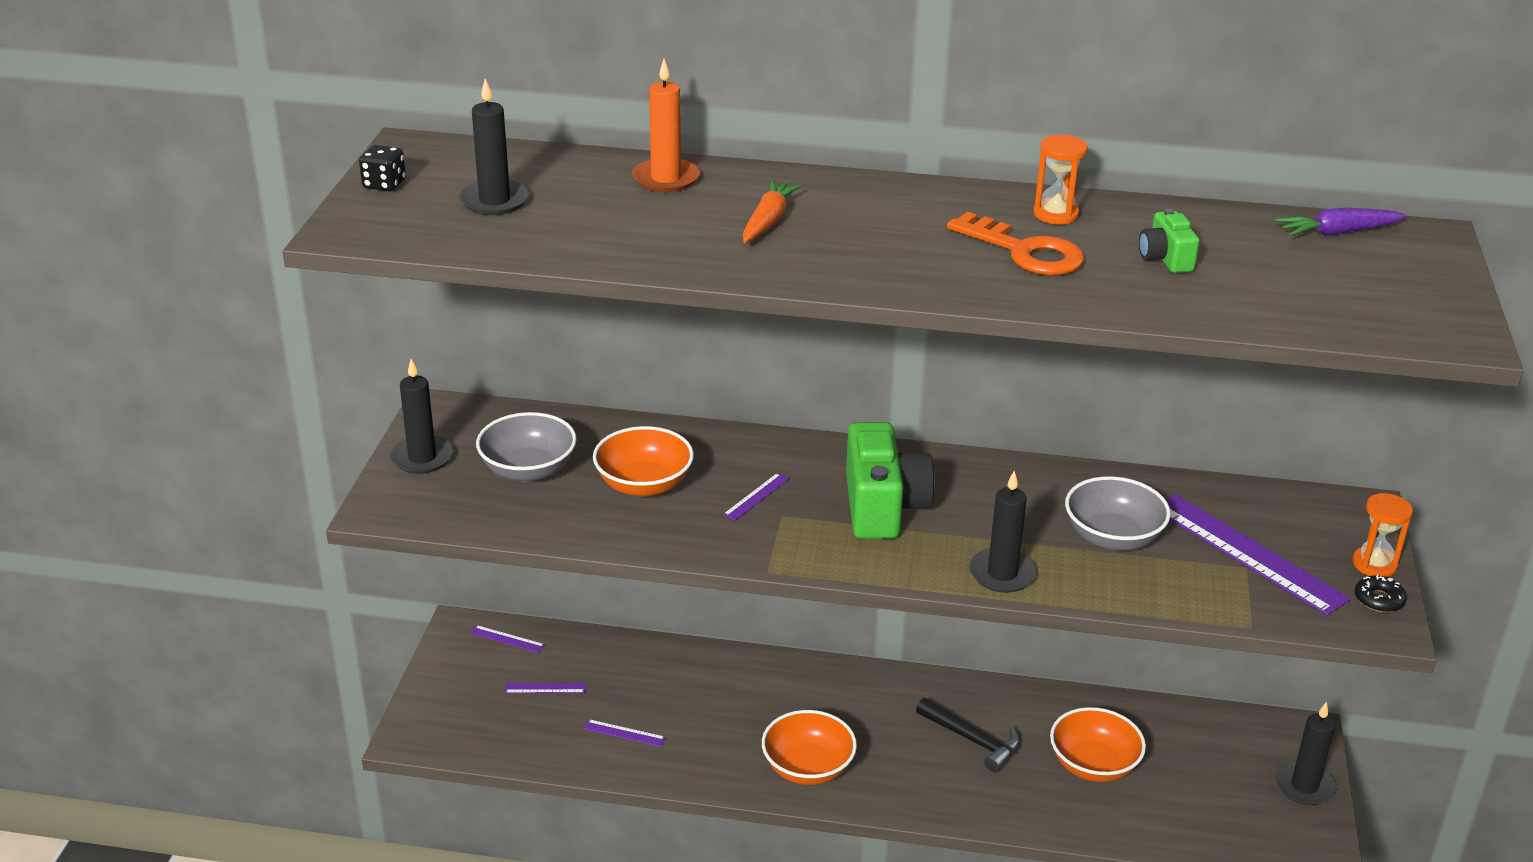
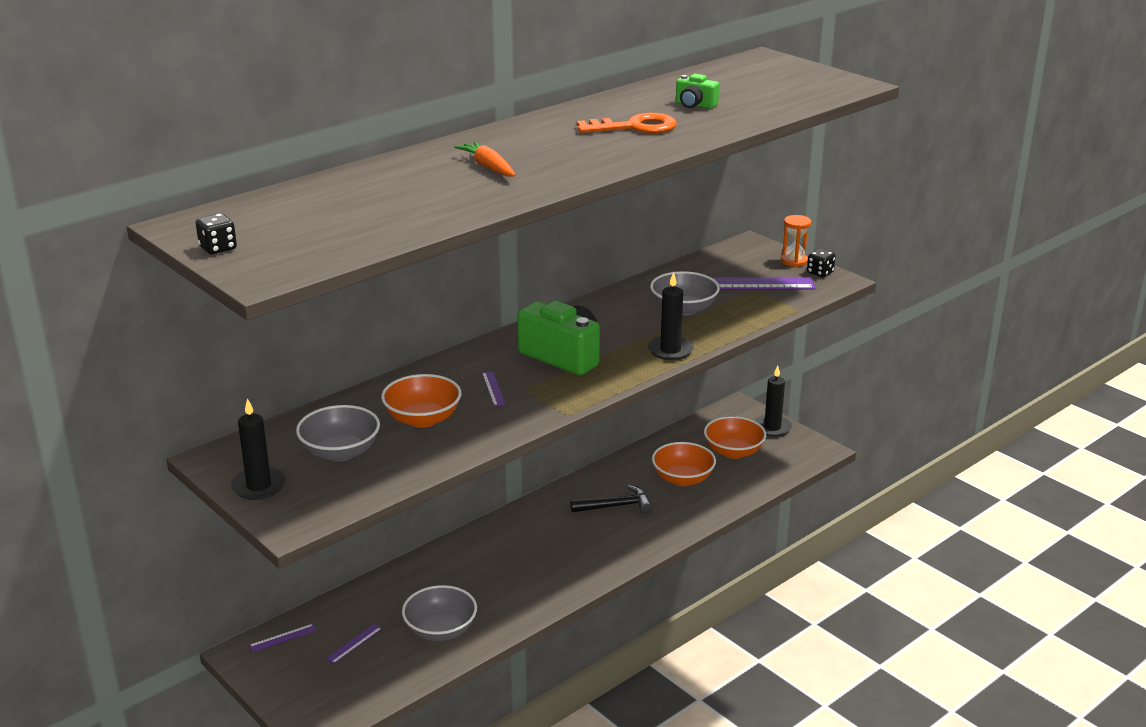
camera: 50 degrees left, 5 degrees down
black candle [459,78,529,215] -> none
purple ruler [583,719,666,747] -> grey bowl [402,585,477,641]
orange candle [632,59,700,192] -> none
orange bowl [762,710,857,785] -> orange bowl moved to [704,416,766,459]
orange hourglass [1033,135,1088,224] -> none
purple carrot [1275,208,1407,236] -> none
black donut [1355,574,1407,613] -> black dice [807,249,836,277]

